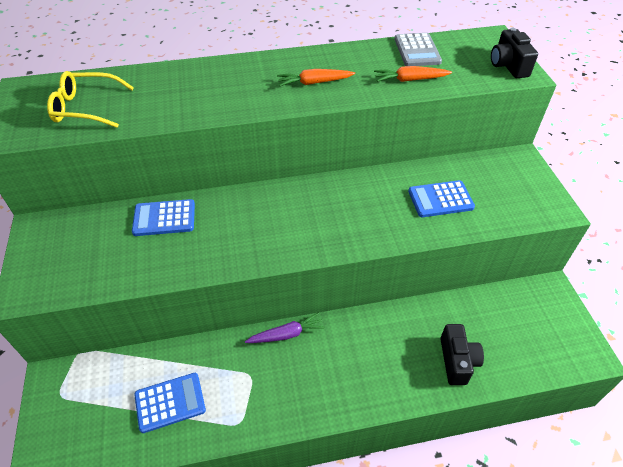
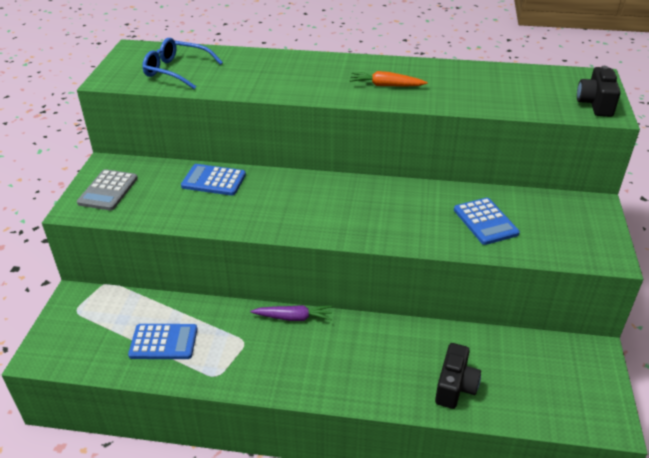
camera: 20 degrees right, 10 degrees down
yellow glasses [47,71,134,128] -> blue glasses [142,38,223,89]
orange carrot [374,66,452,82] -> none
grey calculator [394,33,442,66] -> grey calculator moved to [77,169,138,210]
blue calculator [408,180,475,217] -> blue calculator turned 120 degrees counterclockwise [454,198,520,245]

